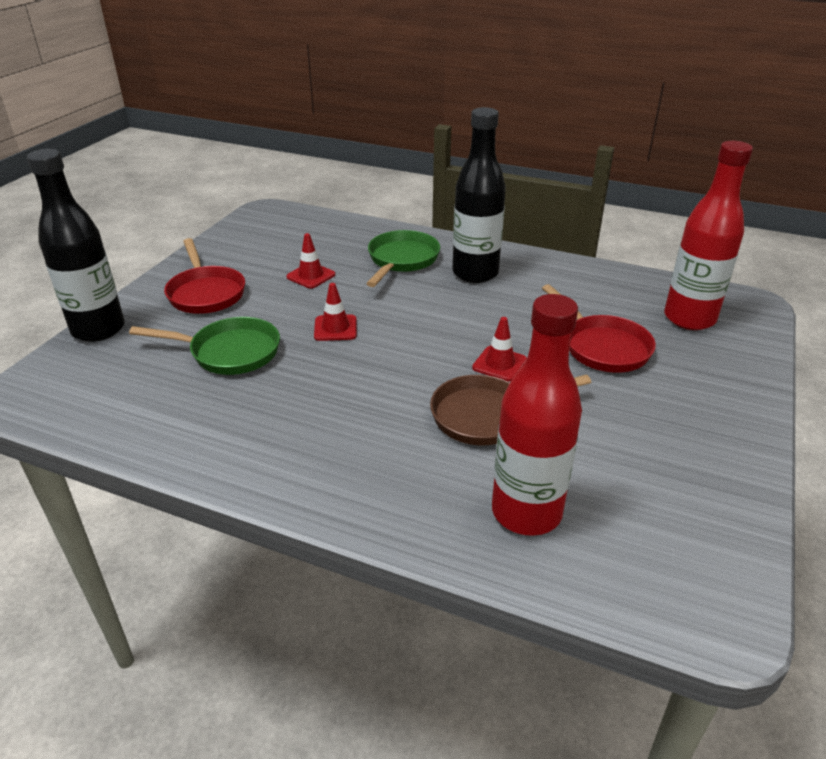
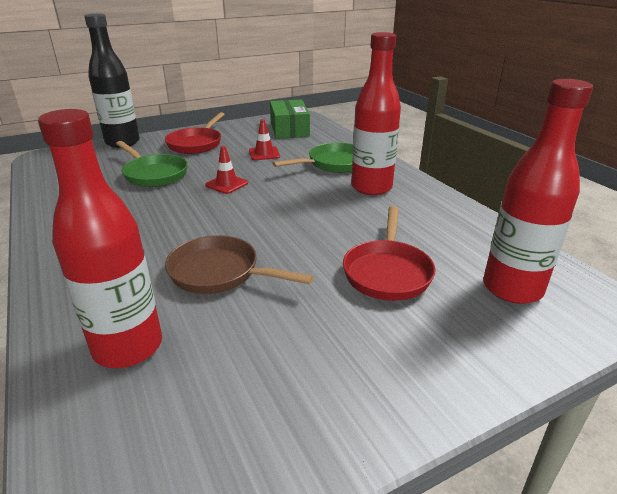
camera: 40 degrees right, 5 degrees down
black bottle [452,107,506,283] -> red bottle [351,32,401,195]
red traffic cone [472,317,527,381] -> none
none -> green box [270,99,310,139]

